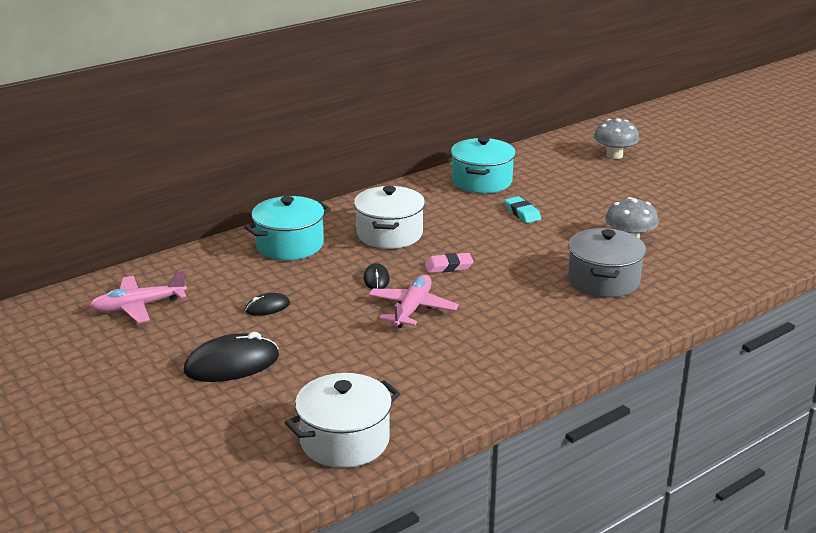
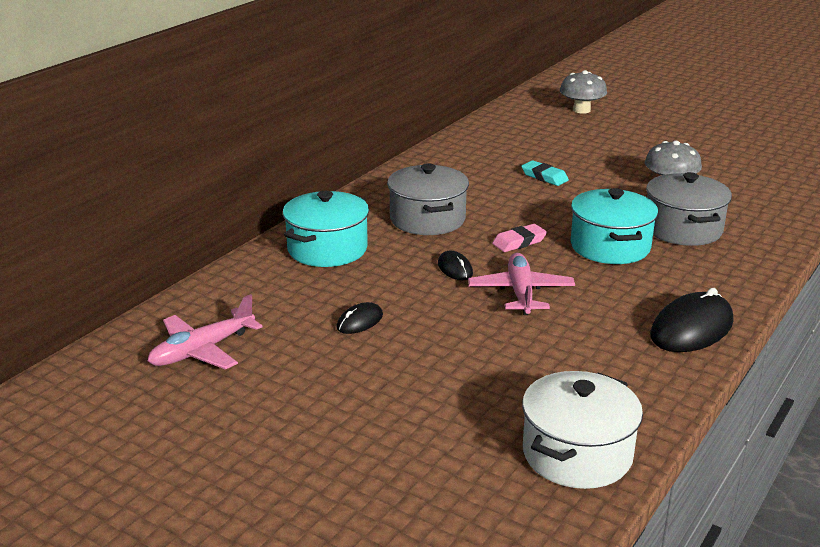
camera: 20 degrees left, 0 degrees up
black mouse [184,332,279,382] -> black mouse moved to [650,288,733,352]
white pot [354,186,425,249] -> grey pot [387,163,469,235]
turquoise pot [451,137,516,193] -> turquoise pot moved to [571,188,658,264]

